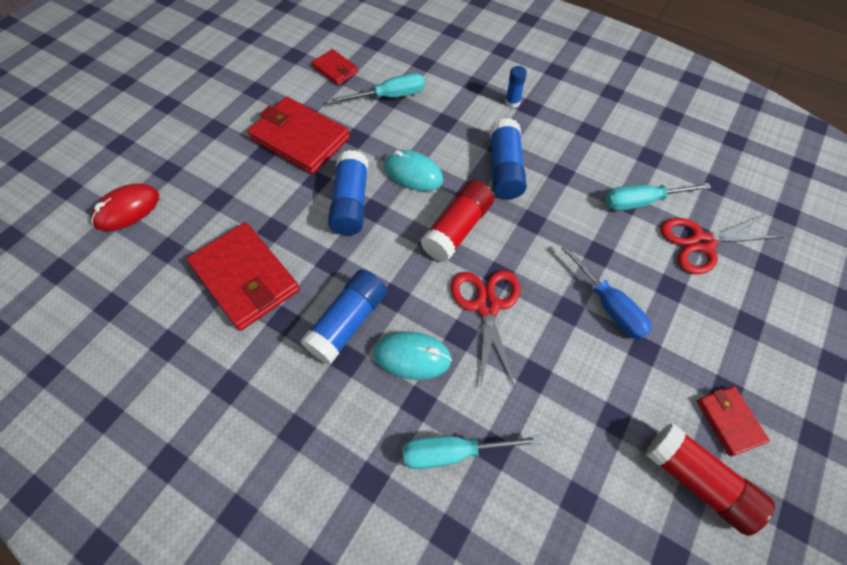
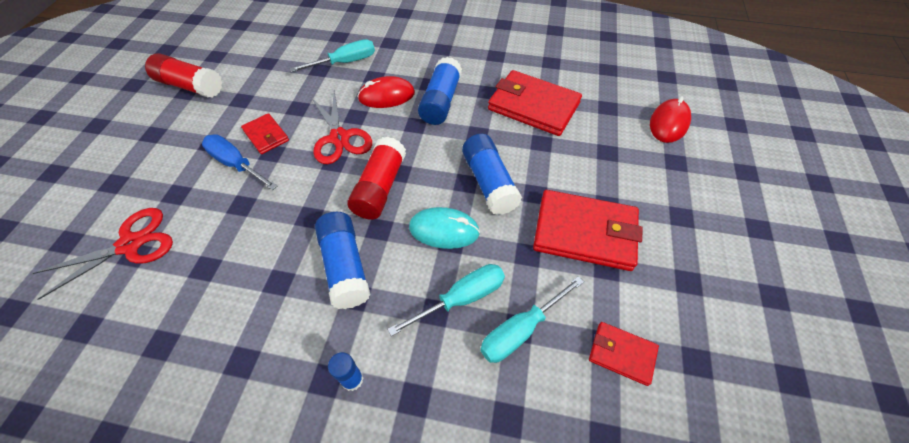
camera: 160 degrees right, 5 degrees down
turquoise mouse [374,331,452,380] -> red mouse [357,76,415,108]
turquoise screwdriver [605,183,711,211] -> turquoise screwdriver moved to [387,264,505,336]
red wallet [697,386,770,456] -> red wallet moved to [241,113,289,154]

